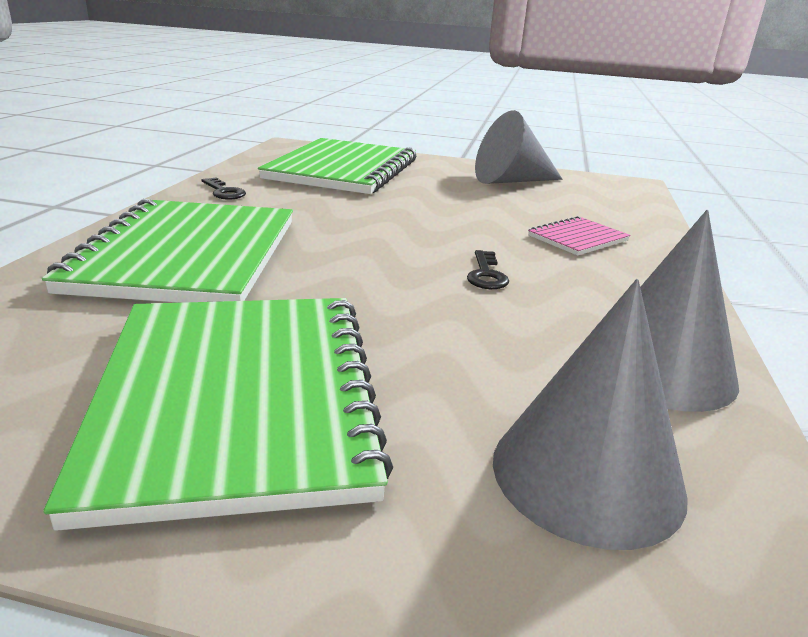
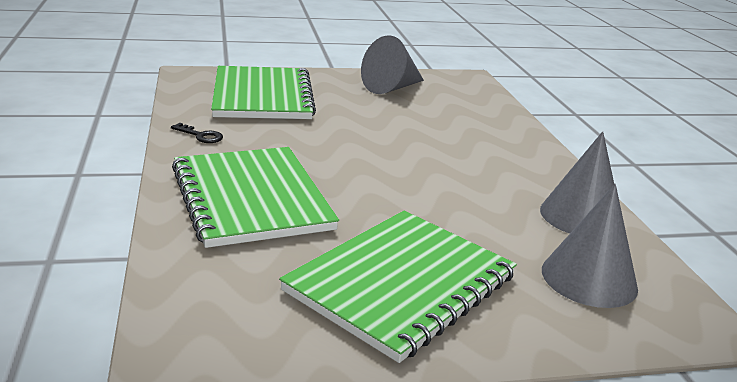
camera: 25 degrees left, 0 degrees up
green notebook [43,298,393,531] -> green notebook turned 75 degrees clockwise [279,211,517,363]
black key [467,250,509,289] -> none
pink notebook [528,216,630,256] -> none

